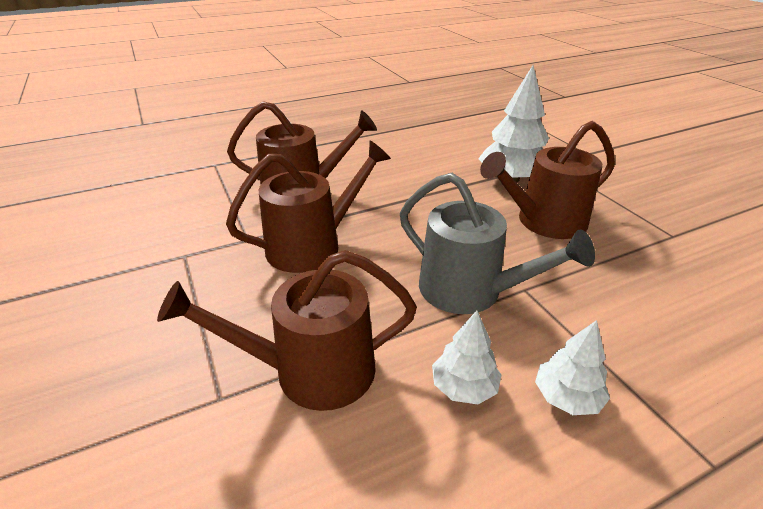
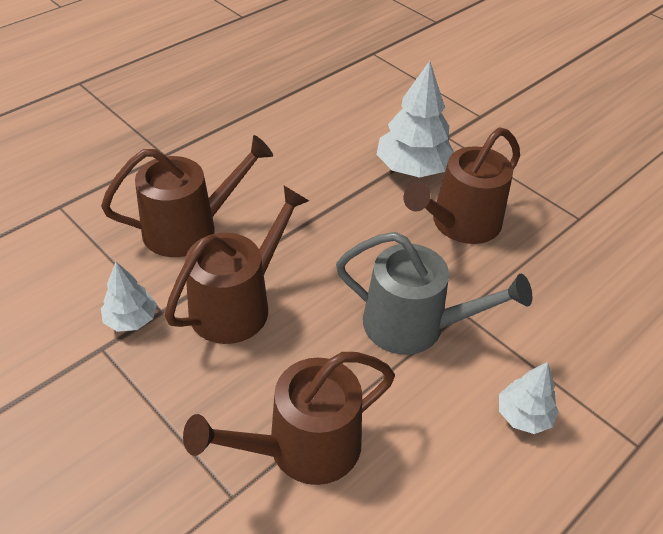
camera: 20 degrees left, 10 degrees up
white tree [432,310,501,404] -> white tree moved to [101,262,157,332]

